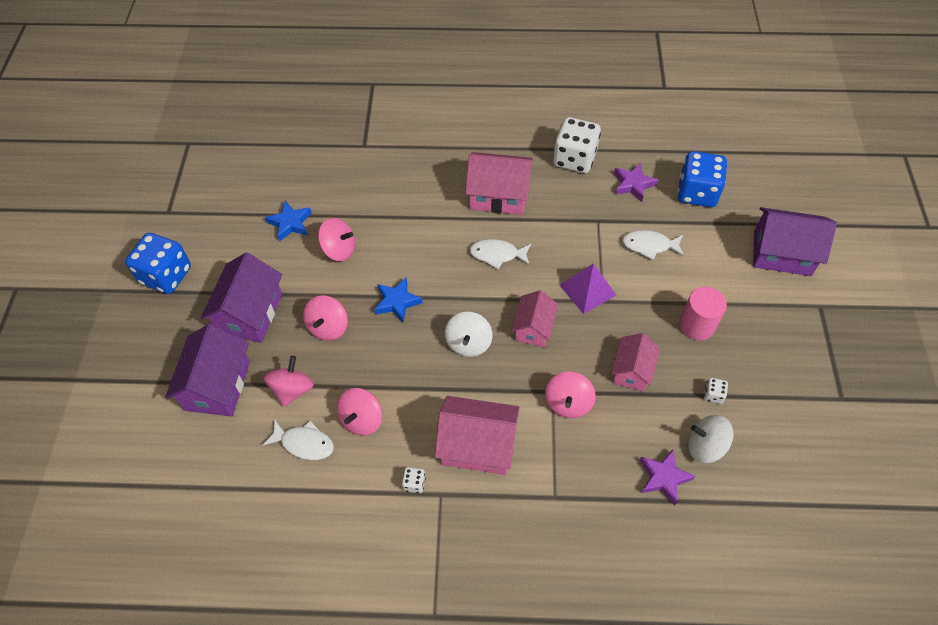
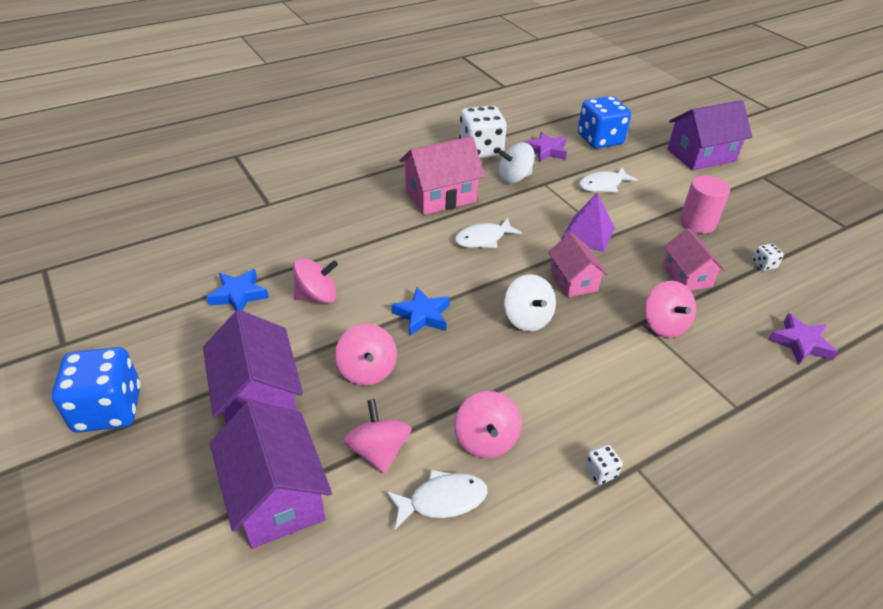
camera: 35 degrees left, 15 degrees down
pink house [435,396,520,475] -> none
white spinning top [688,415,734,463] -> white spinning top moved to [498,143,535,184]

